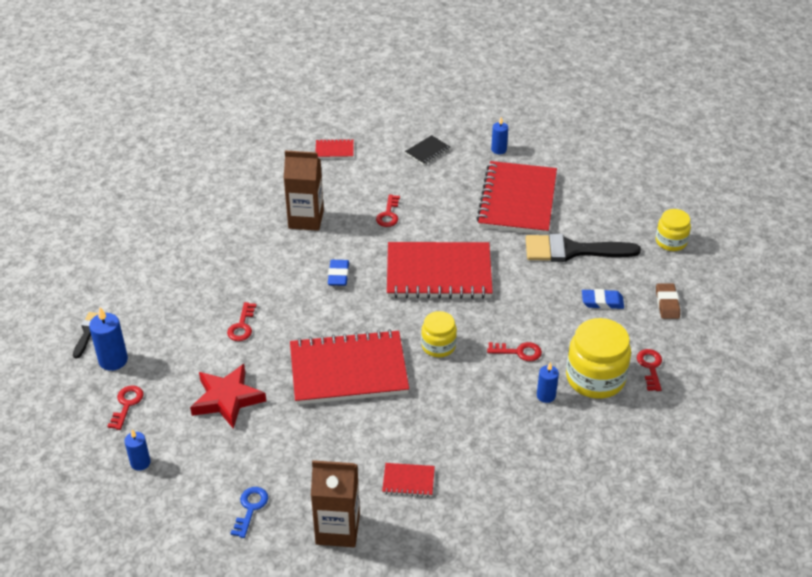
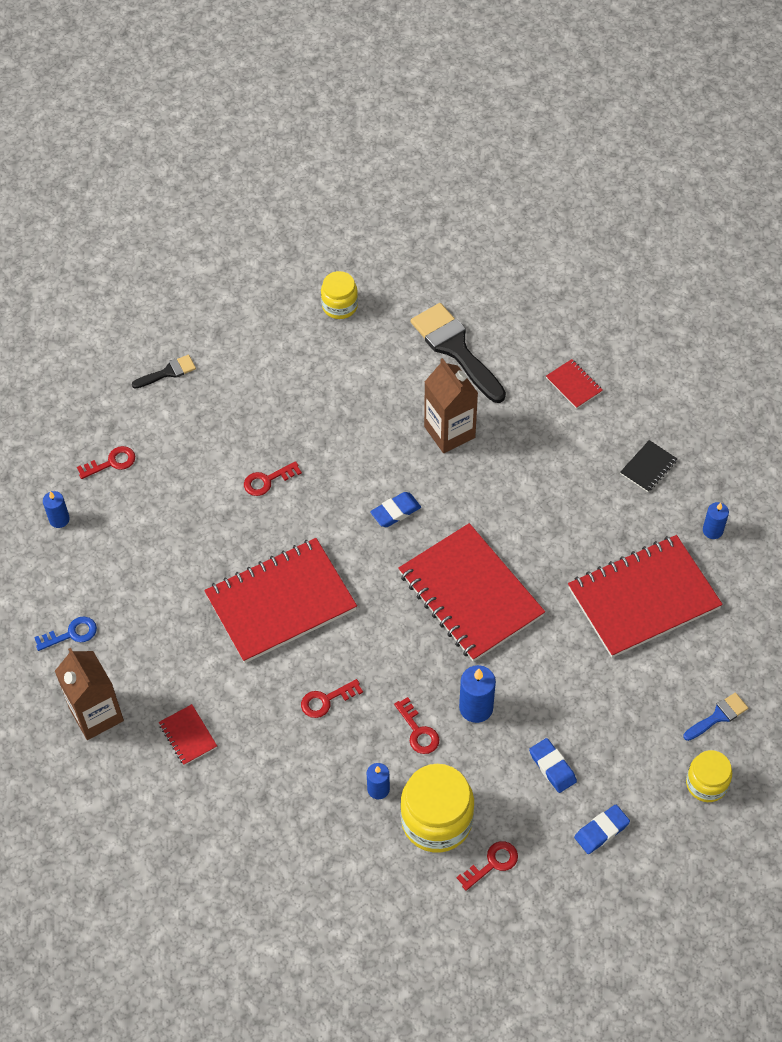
camera: 55 degrees right, 15 degrees up
blue candle [89,307,128,371] -> blue candle moved to [459,665,496,723]
red star [190,364,266,429] -> none
red notebook [290,329,409,405] -> red notebook turned 75 degrees counterclockwise [204,538,357,663]
red key [376,195,400,227] -> red key moved to [301,679,363,718]
black notebook [405,135,450,165] -> black notebook turned 60 degrees counterclockwise [620,440,677,492]
yellow jar [421,311,457,357] -> yellow jar moved to [321,271,358,319]
black brush [526,234,641,262] -> black brush moved to [411,303,506,403]
brown eraser [656,283,680,319] -> blue eraser [574,805,630,854]
none -> blue brush [683,693,748,741]

